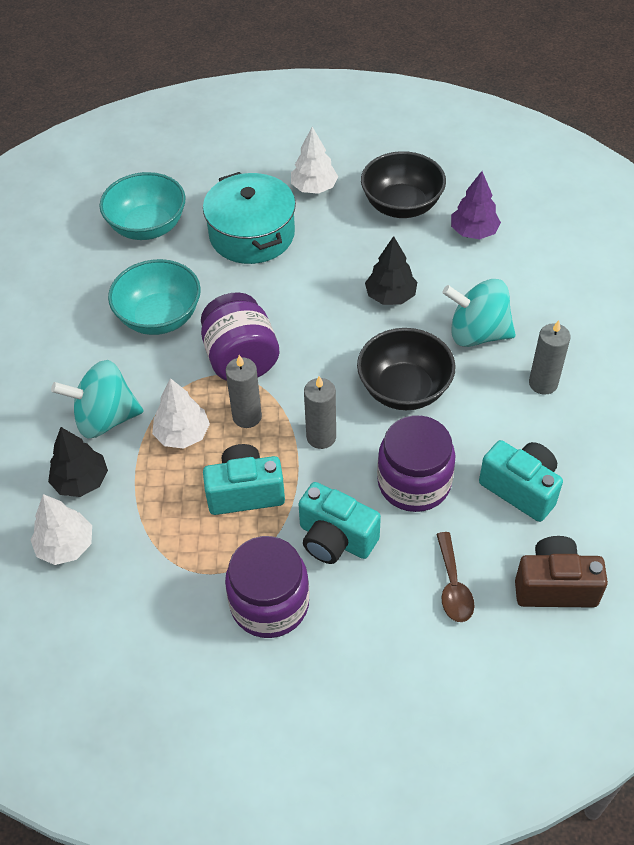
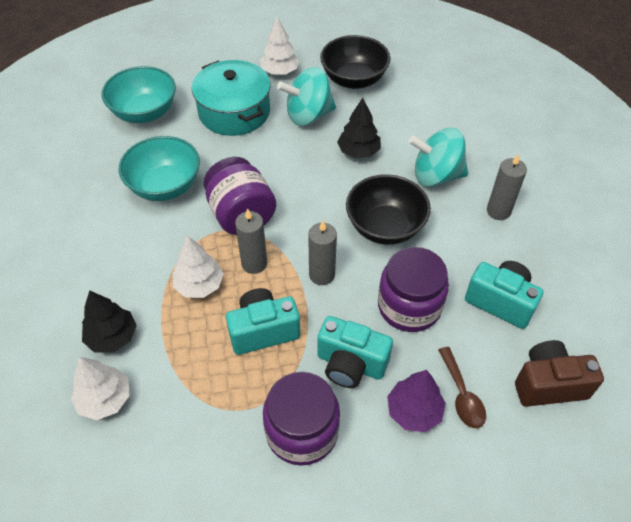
camera: 10 degrees left, 0 degrees up
turquoise spinning top [51,360,144,438] -> turquoise spinning top moved to [277,67,336,126]
purple tree [451,171,501,239] -> purple tree moved to [387,370,446,432]

